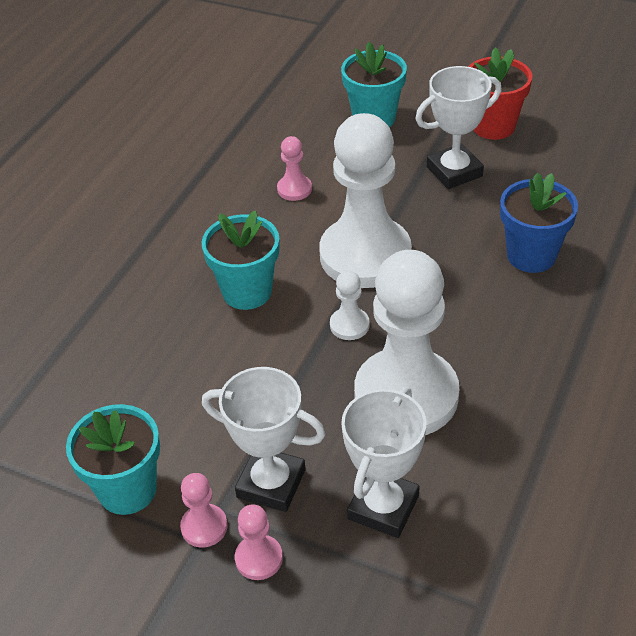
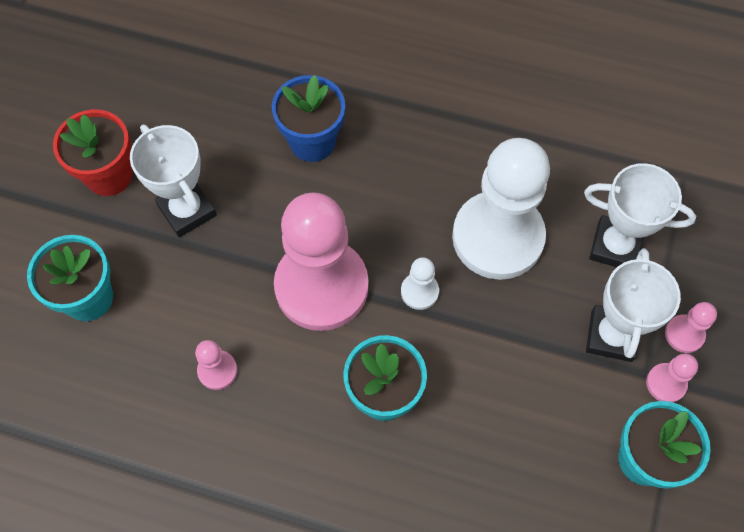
camera: 100 degrees left, 20 degrees up
white pawn [319,113,412,288] -> pink pawn [274,193,369,331]

